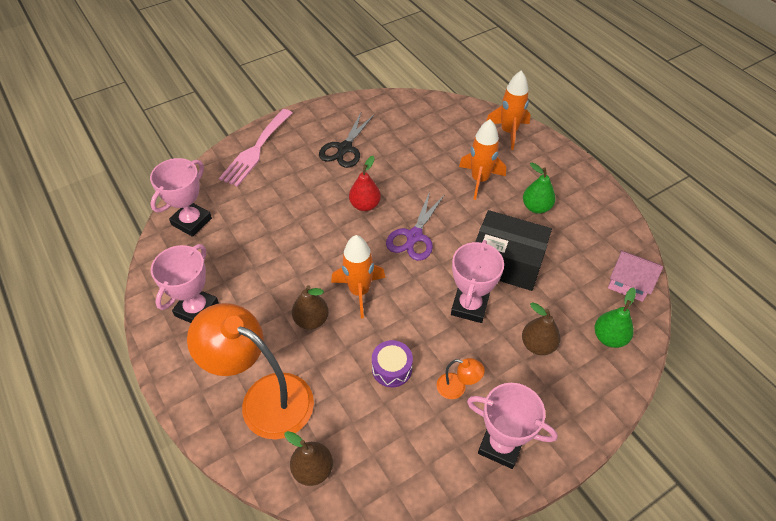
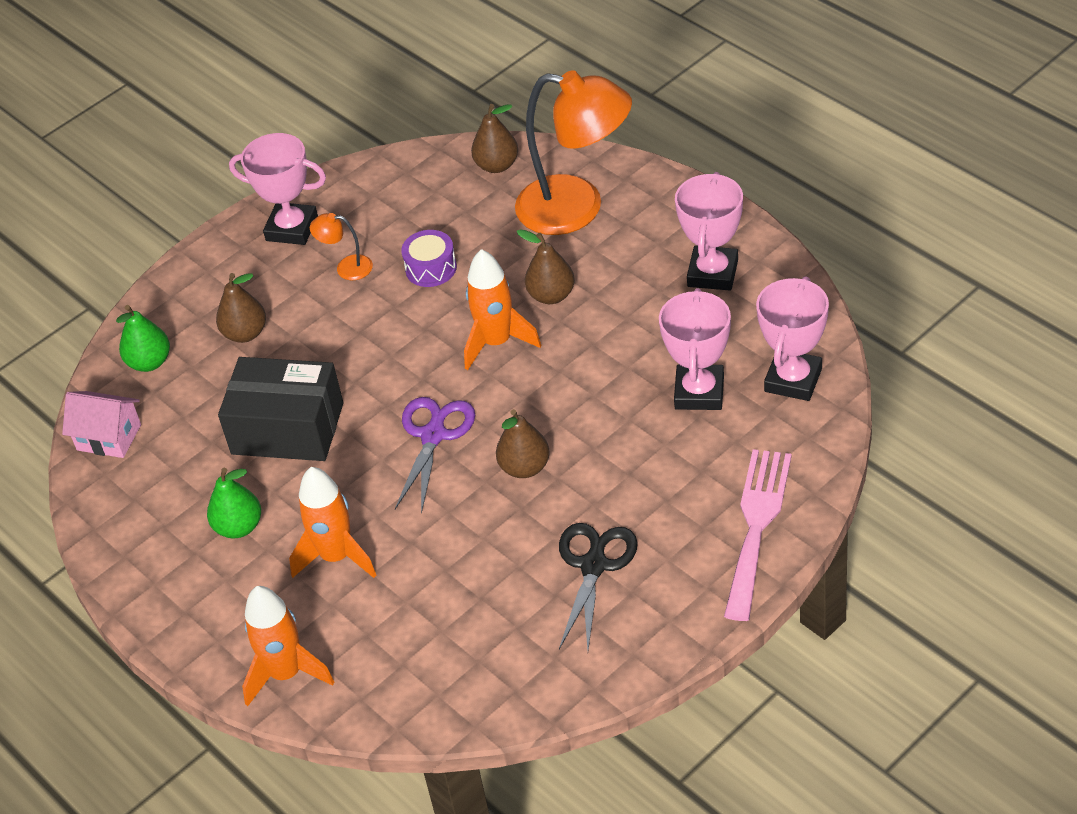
camera: 175 degrees right, 5 degrees down
red pear [349,156,381,211] -> brown pear [496,409,550,478]
pink trophy [451,240,504,323] -> pink trophy moved to [659,288,731,410]

